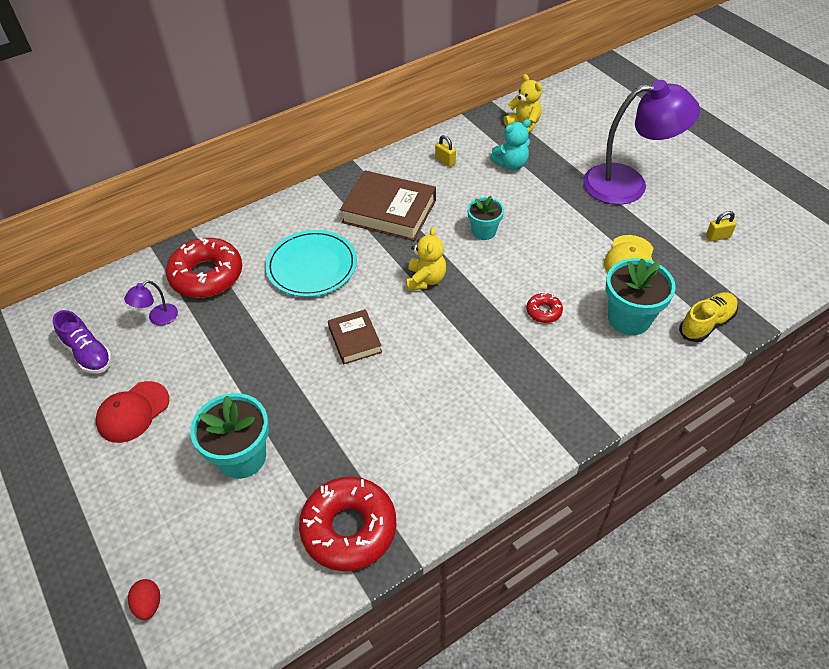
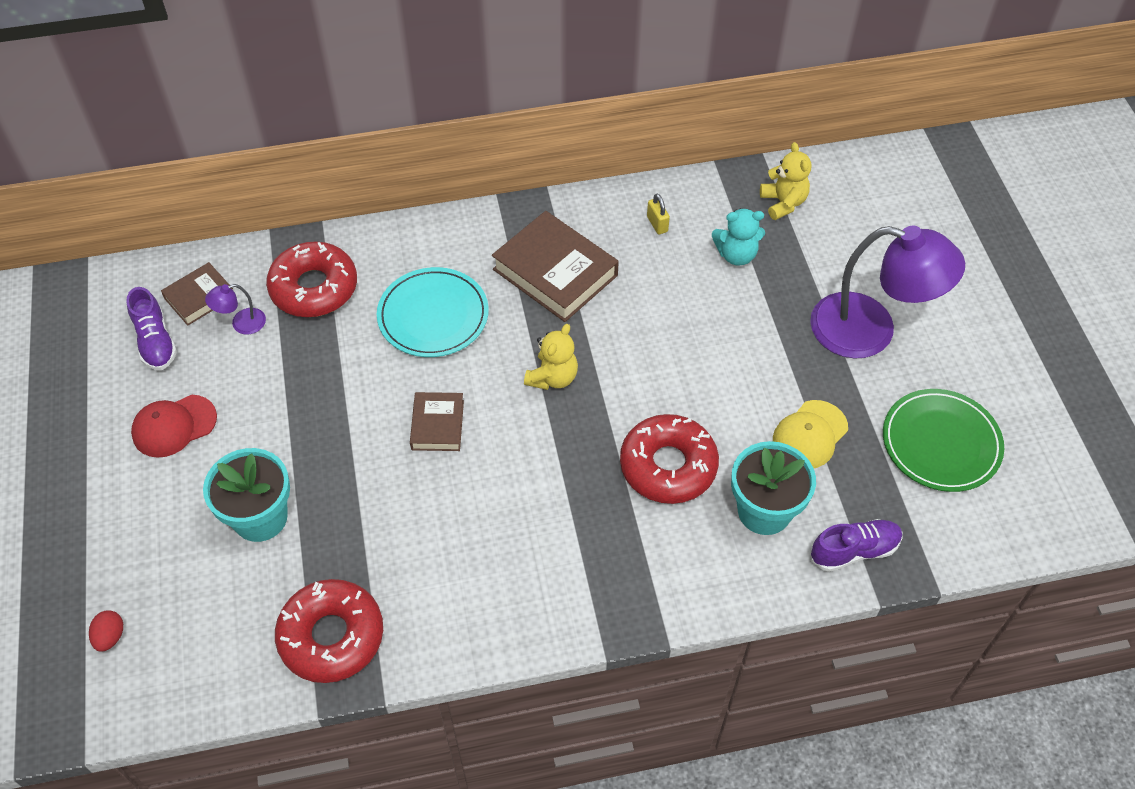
camera: 20 degrees right, 5 degrees up
turquoise flower pot [467,196,504,240] -> none
red donut [526,293,563,323] -> red donut [620,414,719,504], size x2.18
yellow shoe [679,292,738,342] -> purple shoe [811,519,903,572]
yellow padlock [706,211,736,242] -> green plate [883,389,1004,492]
none -> brown book [161,262,233,326]

